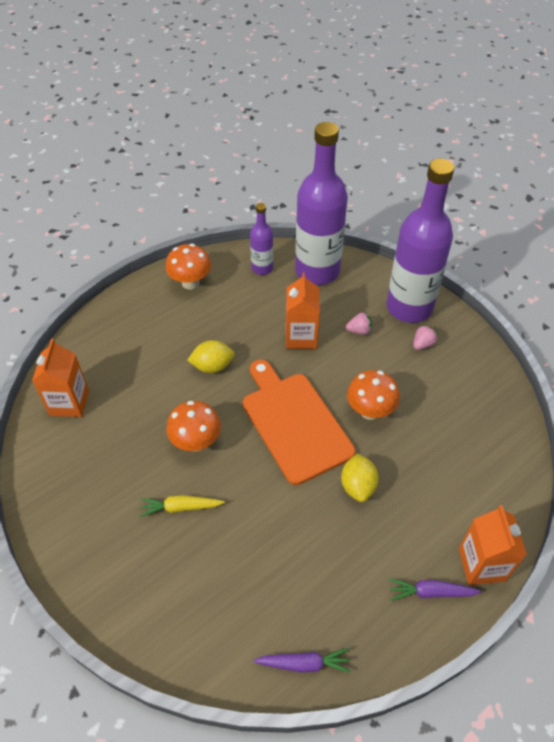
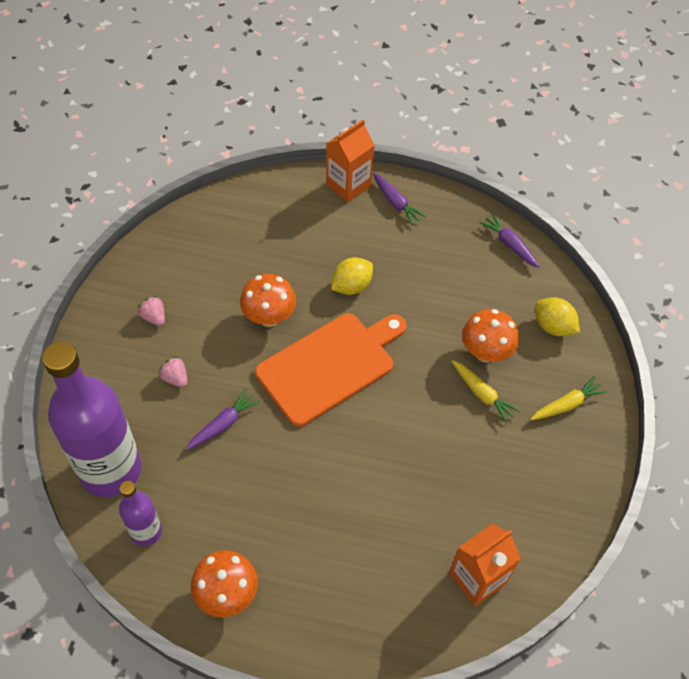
camera: 130 degrees left, 5 degrees up
orange mushroom [166,401,221,452] -> orange mushroom moved to [462,309,519,363]
yellow lemon [187,340,235,373] -> yellow lemon moved to [535,297,580,336]
orange cutting board [243,360,356,485] -> orange cutting board turned 150 degrees counterclockwise [255,313,407,427]
orange carton [286,272,320,349] -> purple carrot [186,389,260,450]
purple bottle [386,159,454,323] -> none
pink strawberry [413,325,438,350] -> pink strawberry turned 45 degrees clockwise [138,296,165,326]
none -> yellow carrot [530,376,607,420]

